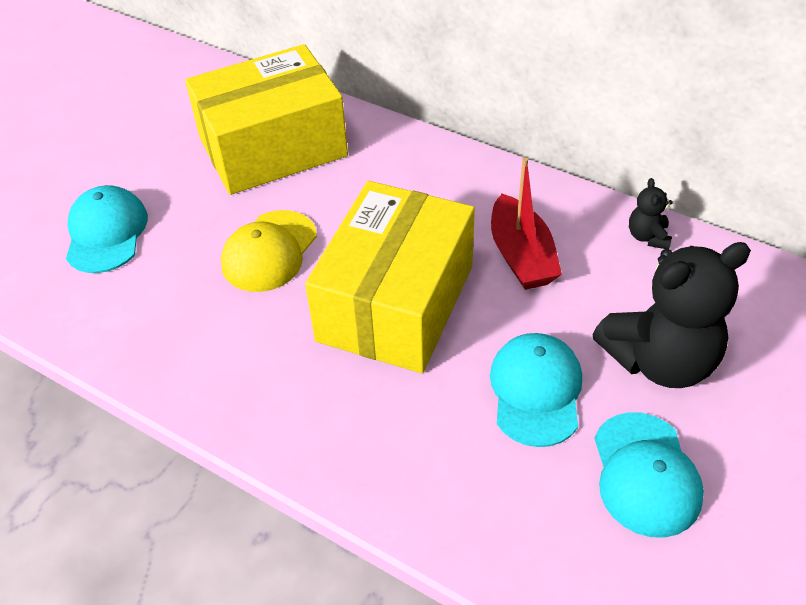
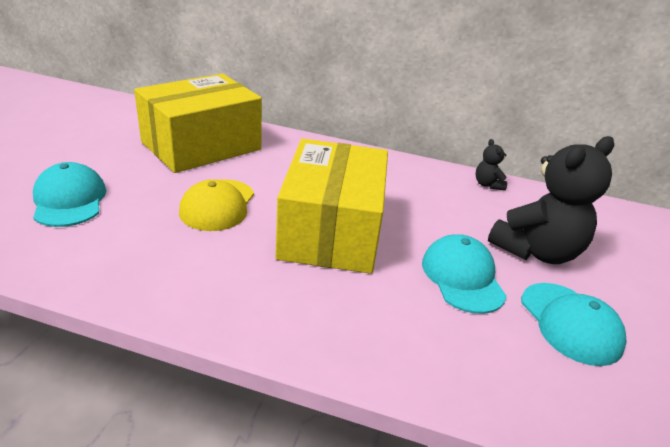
camera: 20 degrees left, 15 degrees down
red boat [491,157,562,290] -> none

